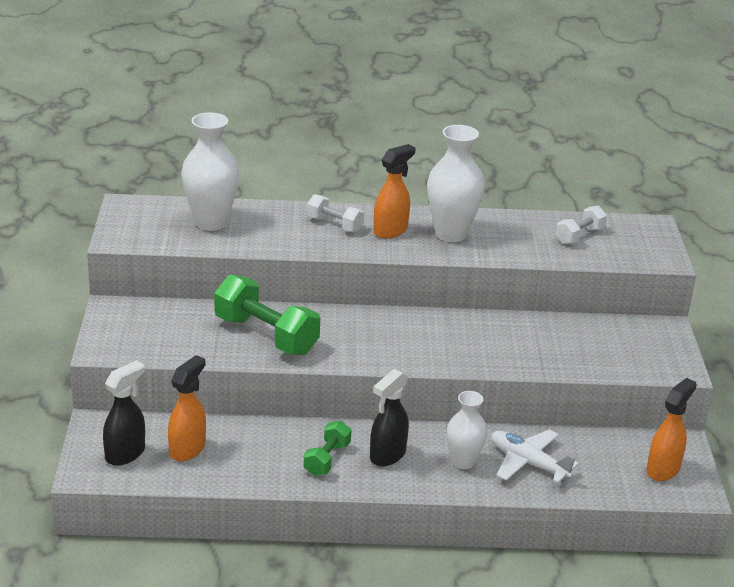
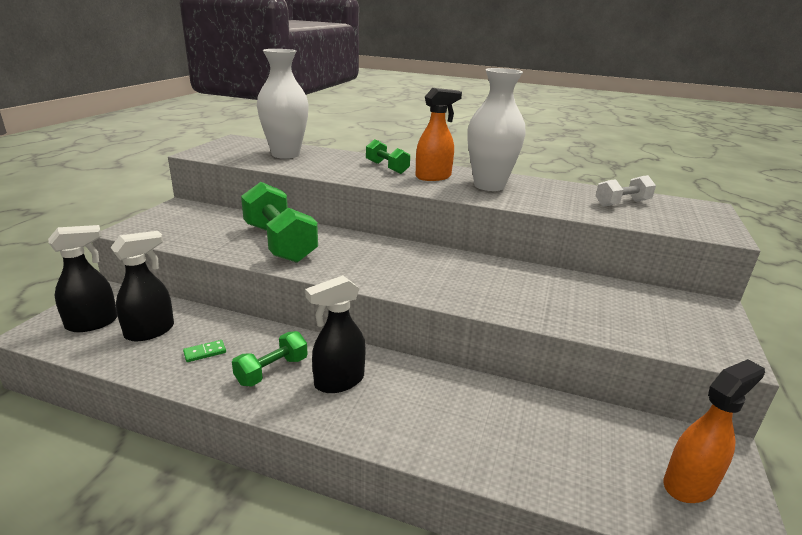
camera: 20 degrees right, 5 degrees down
orange spray bottle [168,355,206,462] -> black spray bottle [110,231,174,341]
white dumbbell [307,194,364,233] -> green dumbbell [366,139,410,174]
white vase [447,391,487,469] -> none
white plane [491,430,579,483] -> none
none -> green domino [183,340,226,362]

